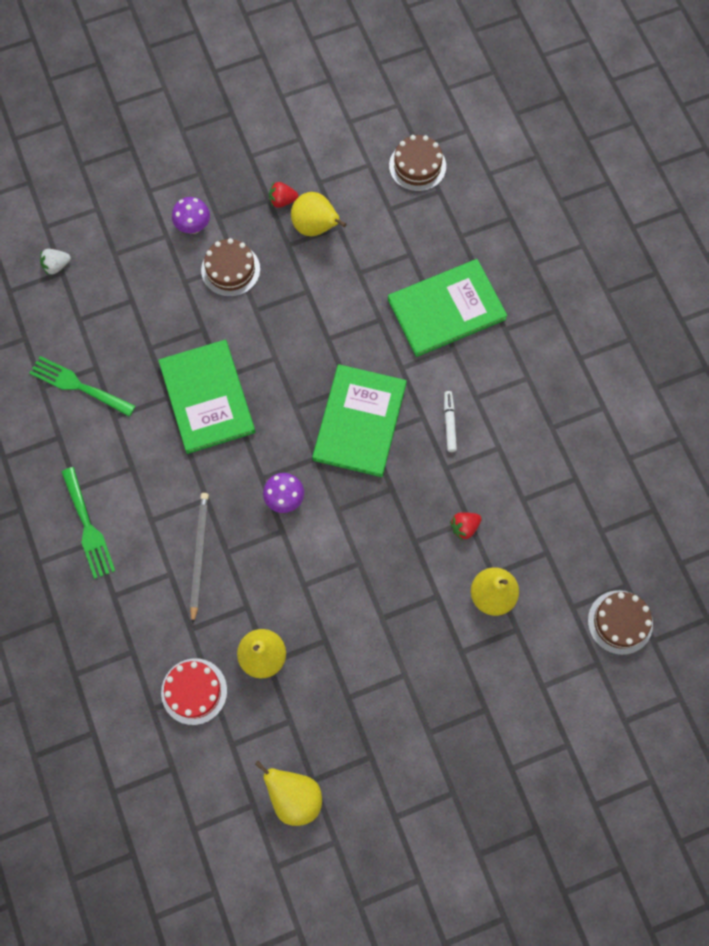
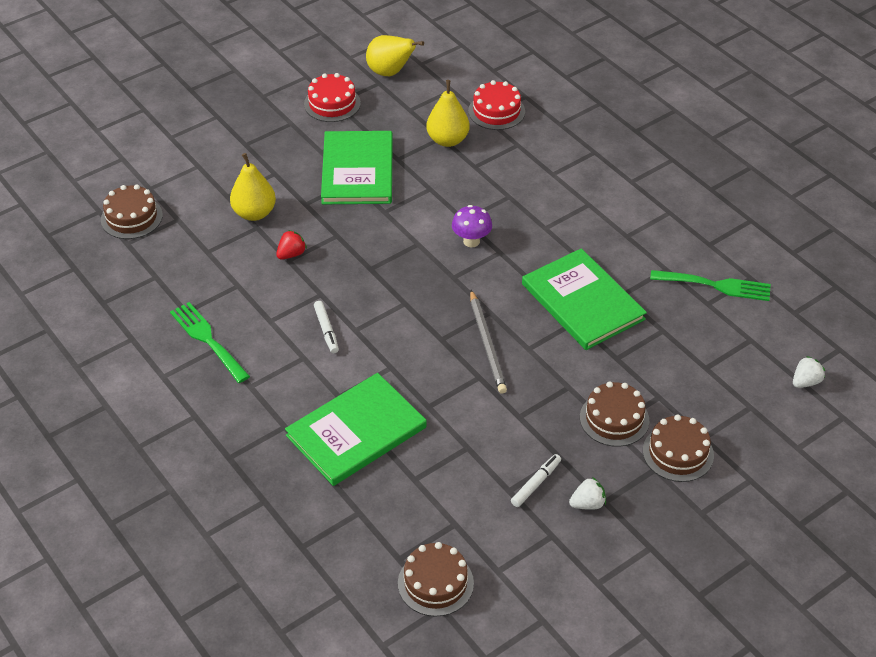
camera: 165 degrees right, 25 degrees down
green fork [61,467,115,579] -> green fork moved to [170,302,250,383]
purple mushroom [172,197,210,234] -> brown cake [643,415,714,482]
grey pencil [190,493,209,625] -> grey pencil moved to [470,290,507,394]
red strawberry [269,182,299,208] -> white strawberry [569,477,606,510]
yellow pear [291,192,347,236] -> white marker [511,454,561,507]
green book [312,364,407,477] -> green book moved to [321,131,393,204]
none -> red cake [304,73,361,122]

